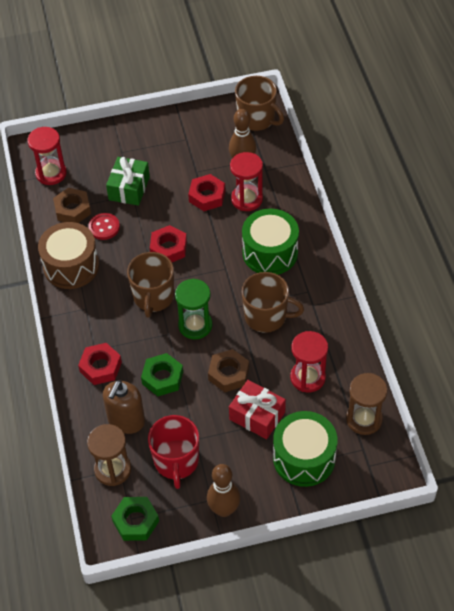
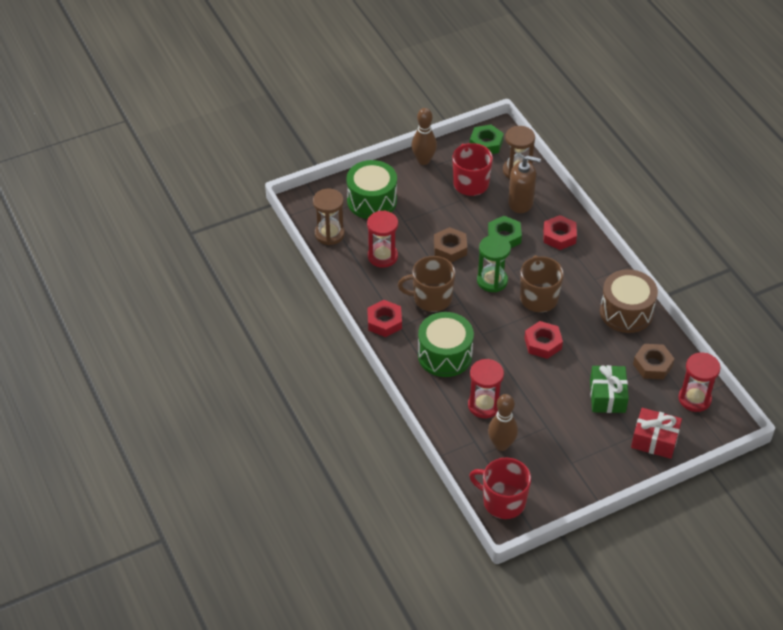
camera: 165 degrees right, 5 degrees down
red button [88,213,120,240] -> none
brown soap dispenser [103,380,145,434] -> brown soap dispenser turned 90 degrees clockwise [508,155,541,213]
red nut [188,174,225,211] -> red nut moved to [367,300,402,337]
red gift [229,380,286,439] -> red gift moved to [631,408,682,459]
brown mug [235,76,284,131] -> red mug [469,457,531,519]

